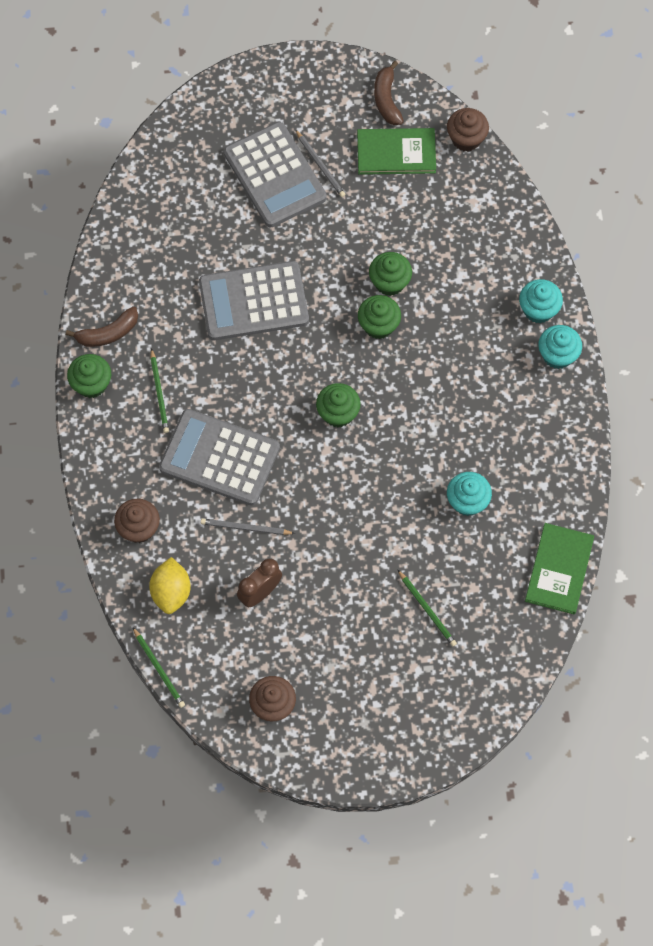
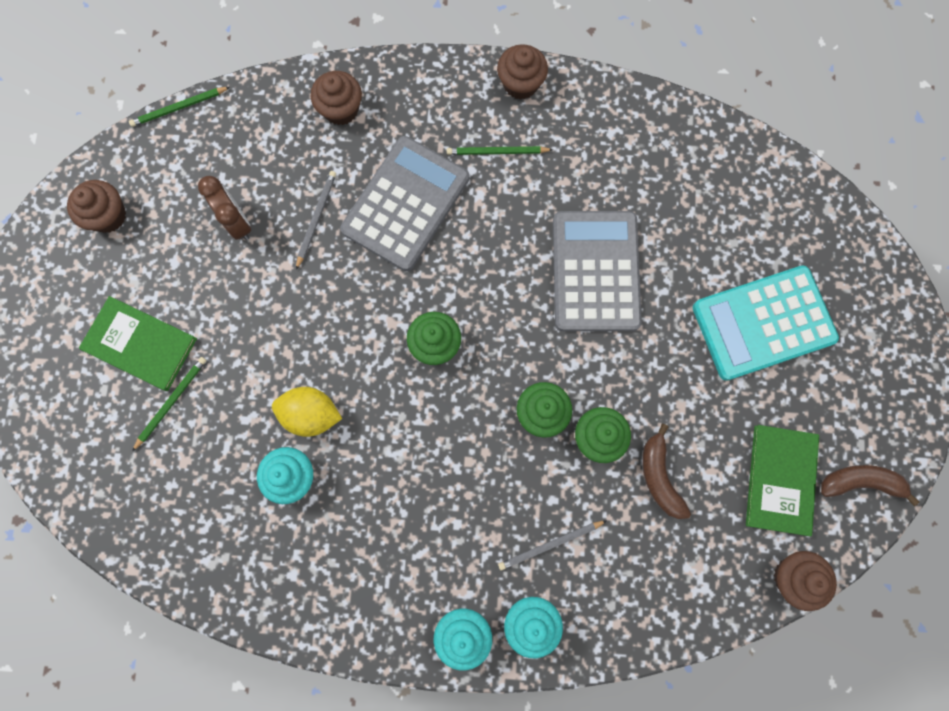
camera: 100 degrees right, 10 degrees up
brown banana [66,306,138,347] -> brown banana moved to [642,424,691,519]
green cupcake [67,354,111,398] -> brown cupcake [497,44,548,100]
yellow lemon [149,557,191,614] -> yellow lemon moved to [272,387,342,437]
grey calculator [224,122,327,227] -> turquoise calculator [693,266,839,381]
grey pencil [295,130,345,197] -> grey pencil moved to [498,520,607,570]
green pencil [398,570,457,646] -> green pencil turned 150 degrees clockwise [132,357,207,451]
green book [525,523,594,614] -> green book moved to [79,296,197,391]

